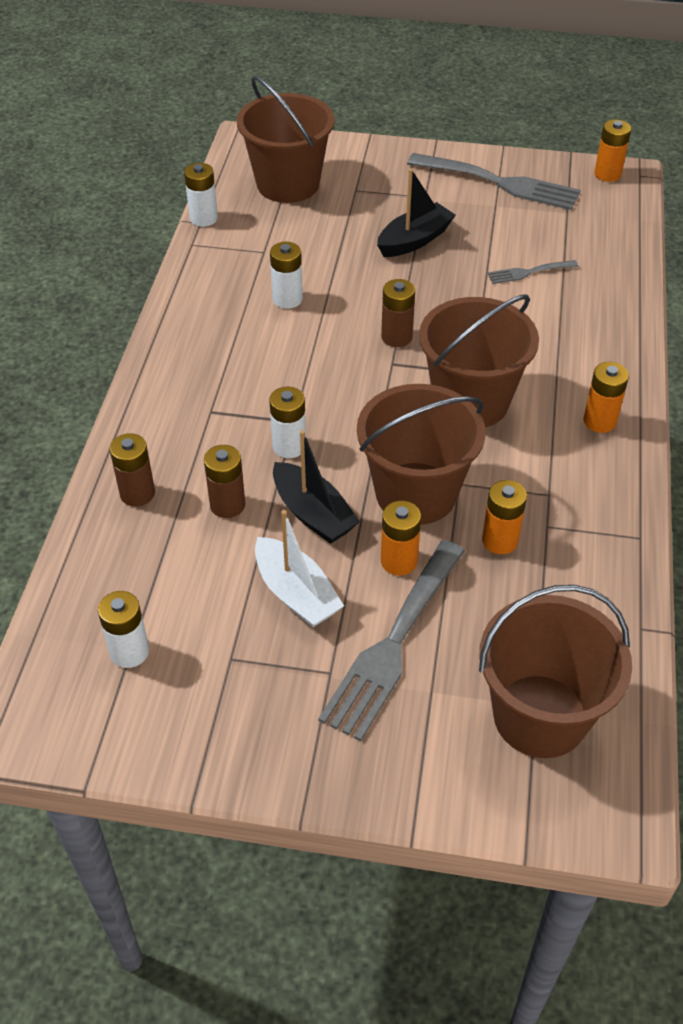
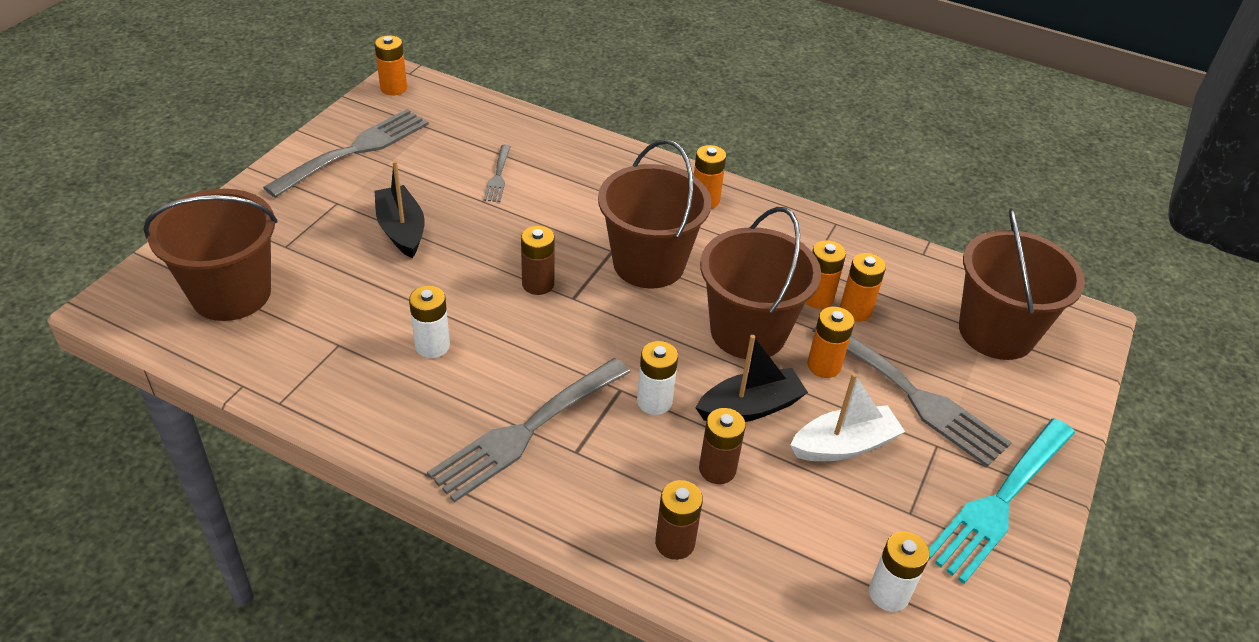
camera: 75 degrees left, 5 degrees down
white battery [184,163,218,227] -> none
none -> grey fork [427,358,630,502]
none -> orange battery [840,253,886,322]
none -> turquoise fork [929,418,1075,584]

